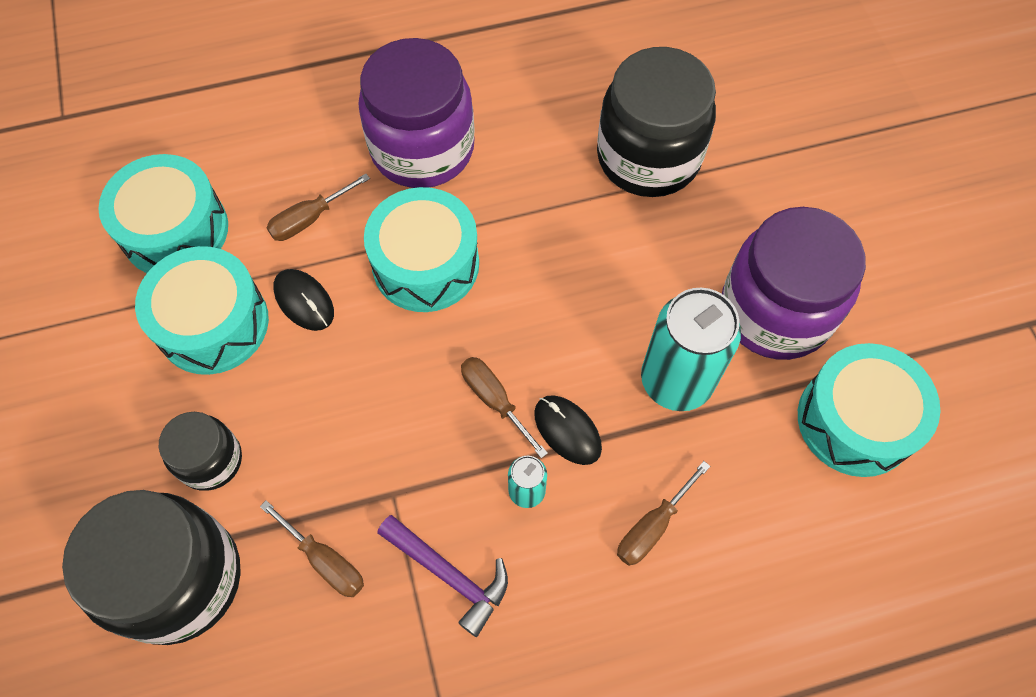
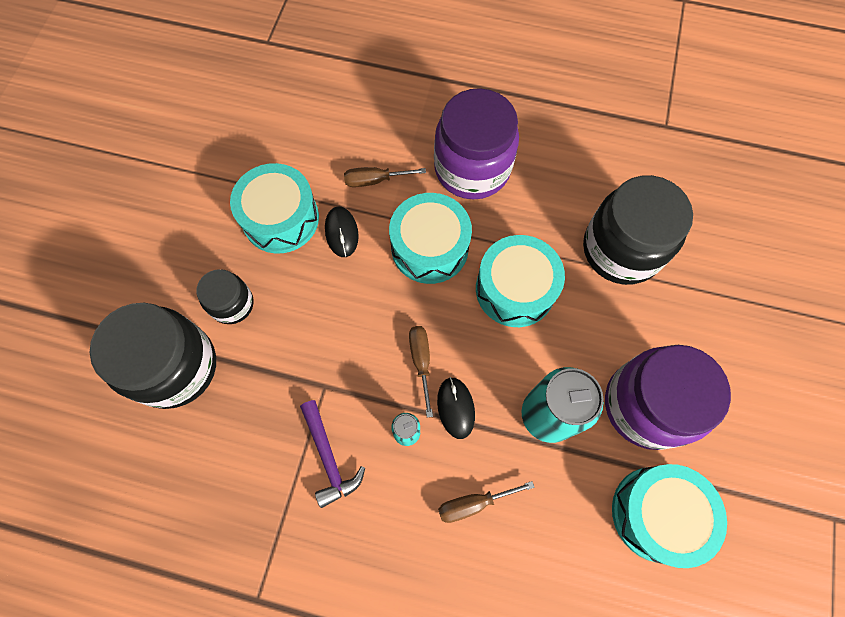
camera: 30 degrees right, 5 degrees up
turquoise drum [98,154,228,273] -> turquoise drum moved to [476,235,565,327]
brown screwdriver [260,500,364,597] -> none

